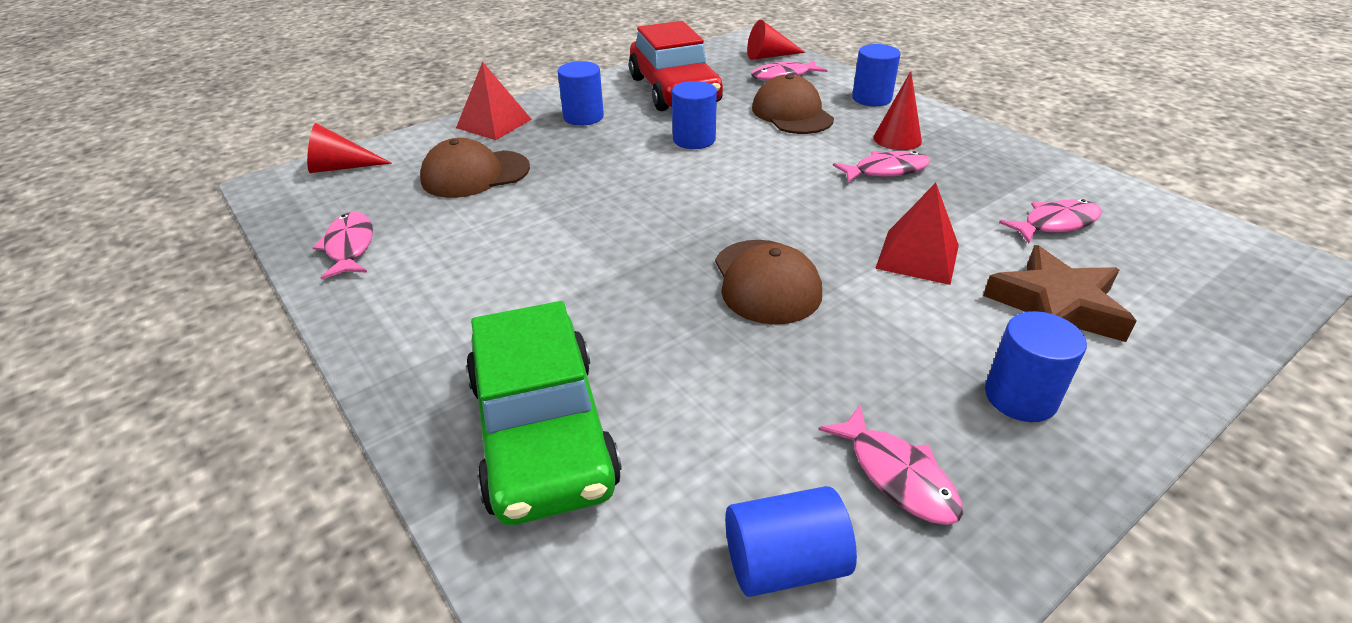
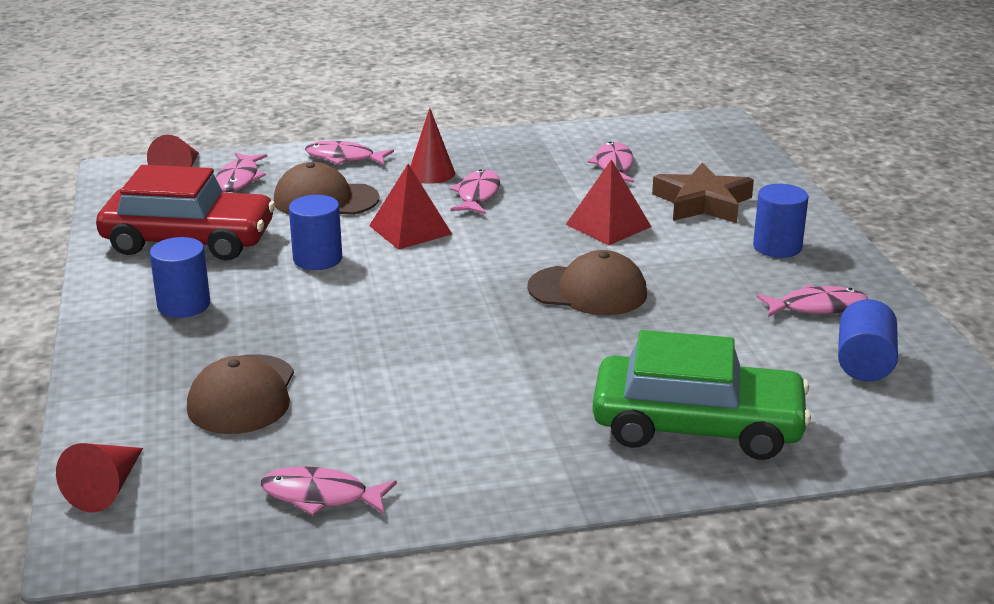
camera: 65 degrees left, 10 degrees down
red pyramid [456,61,532,140] -> red pyramid moved to [369,164,452,250]
blue cylinder [852,44,900,106] -> pink fish [305,141,394,165]

